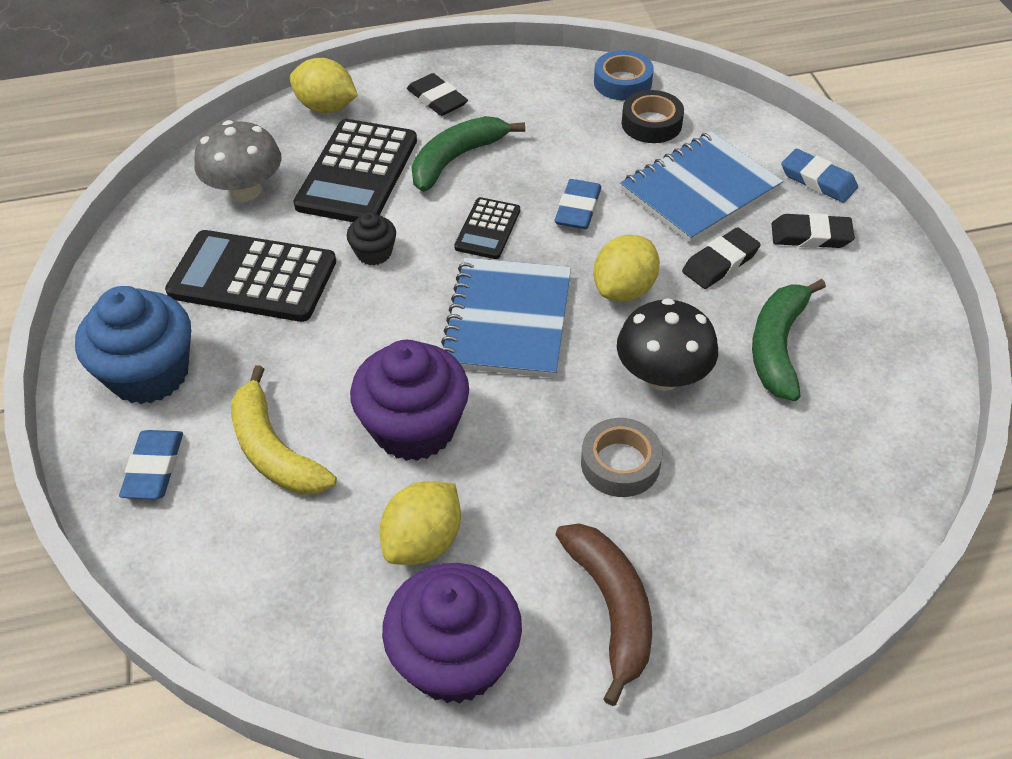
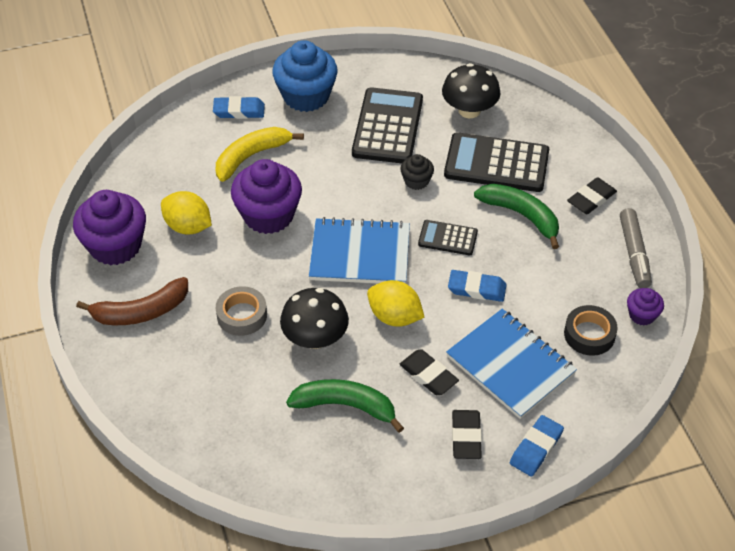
camera: 85 degrees right, 0 degrees up
grey mushroom [194,120,281,202] -> black mushroom [442,63,501,118]
yellow lemon [290,58,358,113] -> none
blue tape [594,50,654,101] -> purple cupcake [627,288,664,326]
none -> grey marker [620,208,652,288]

